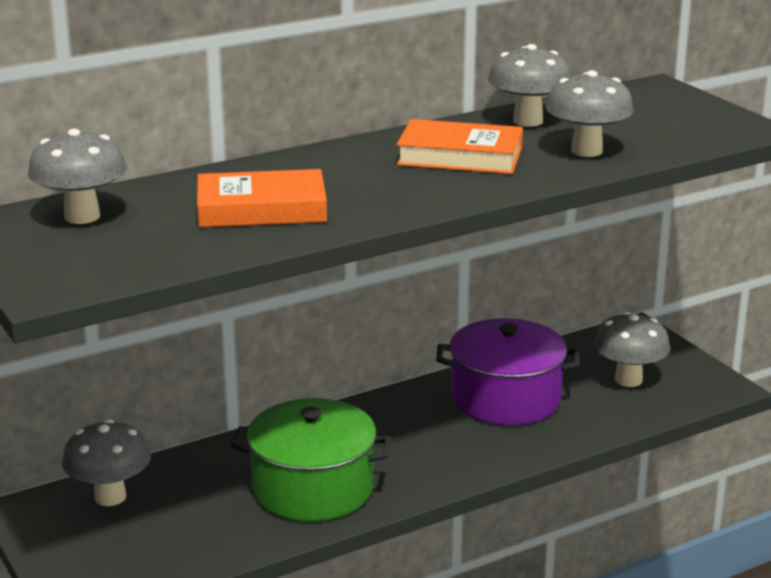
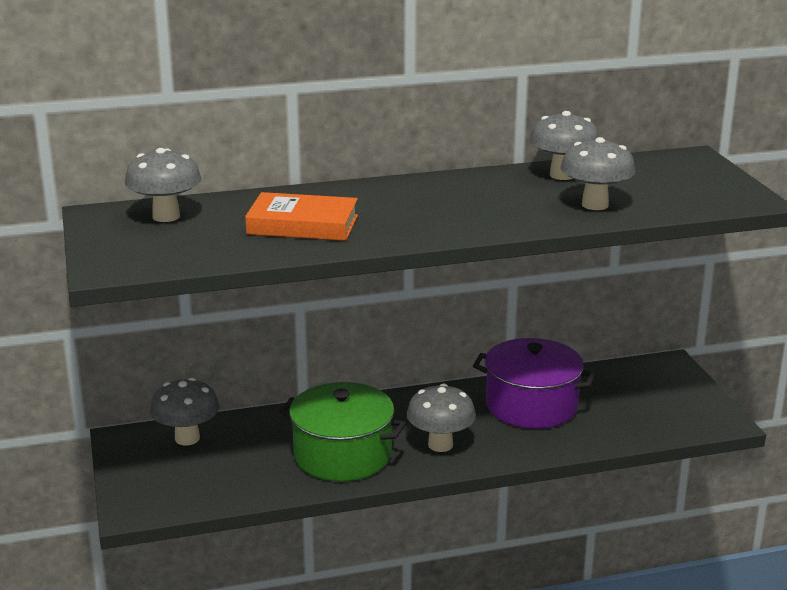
camera: 15 degrees right, 0 degrees up
orange book [397,119,523,174] -> none
grey mushroom [593,312,671,387] -> grey mushroom moved to [406,383,476,452]

